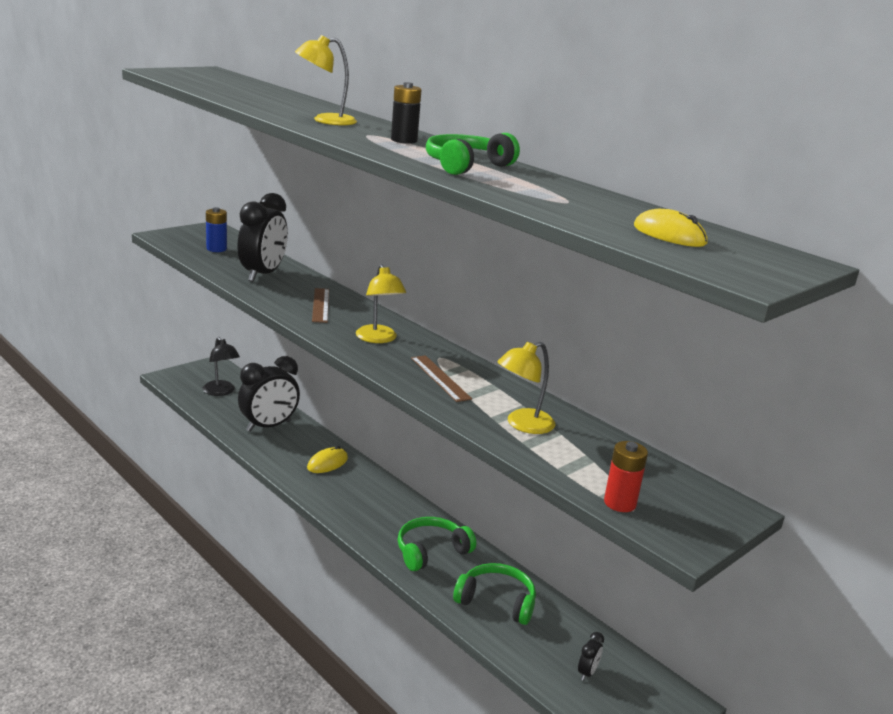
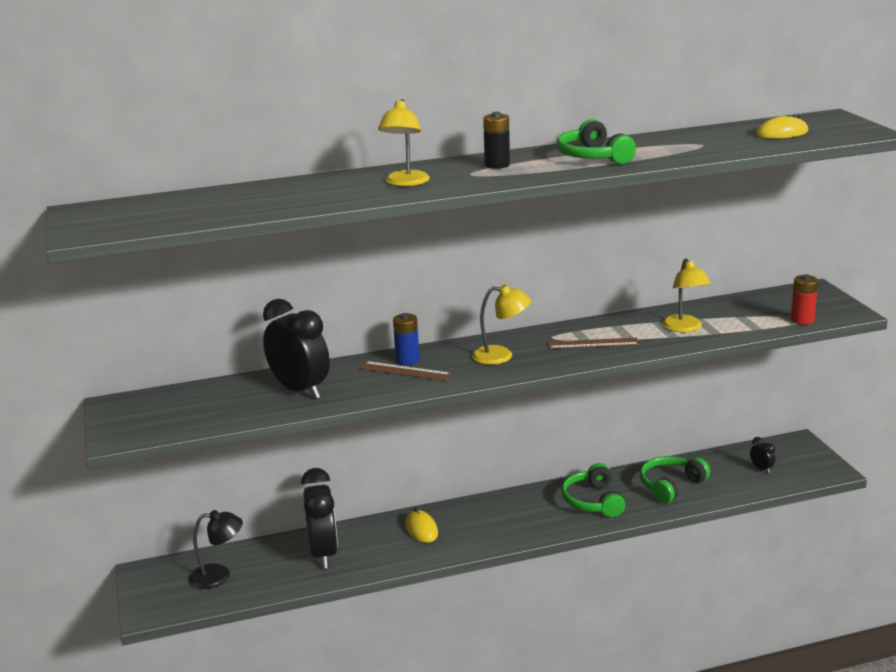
camera: 60 degrees left, 0 degrees up
blue battery [206,207,227,252] -> blue battery moved to [393,313,419,365]

